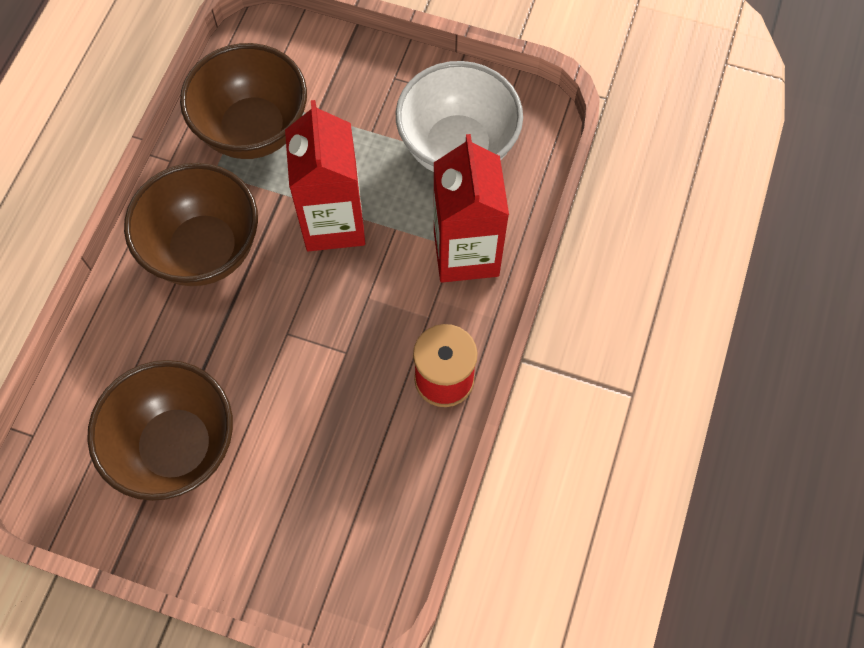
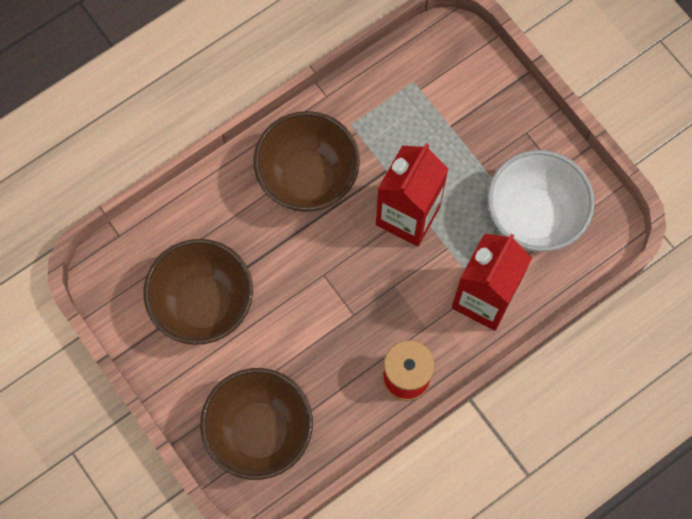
camera: 35 degrees right, 5 degrees up
brown bowl [180,43,307,159] -> brown bowl moved to [200,368,313,480]

